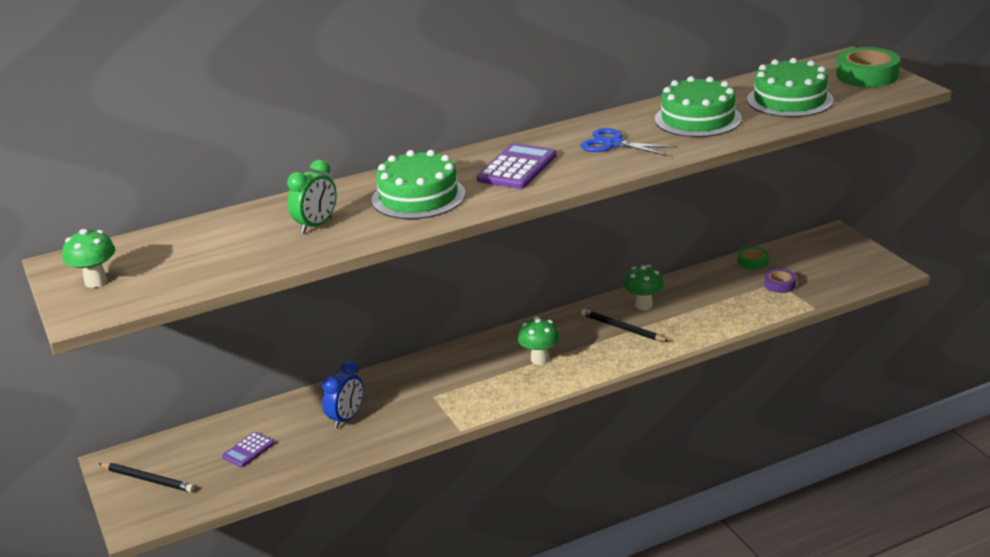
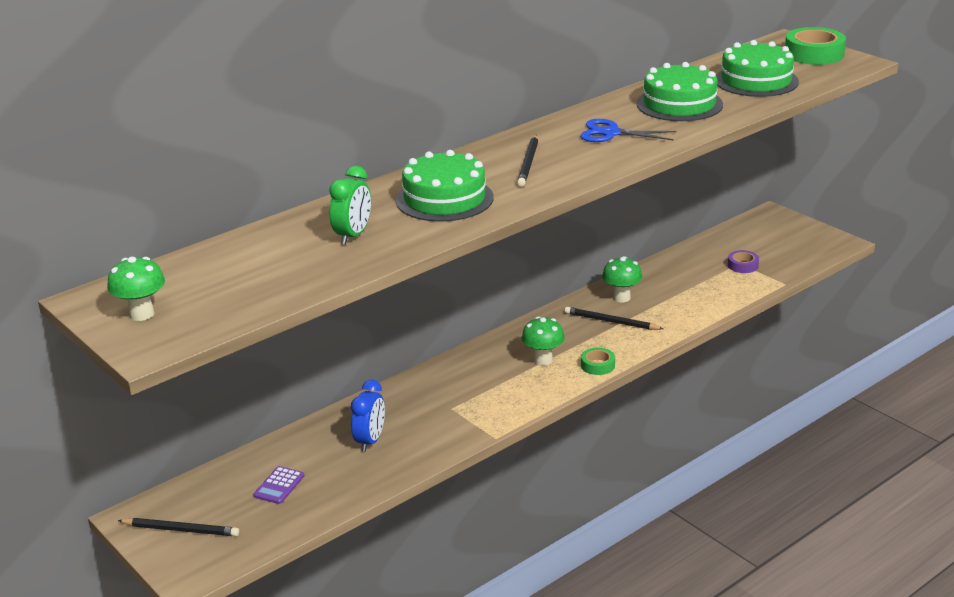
camera: 15 degrees left, 0 degrees up
purple calculator [476,143,557,189] -> black pencil [517,135,538,187]
green tape [738,247,769,270] -> green tape moved to [581,348,615,375]

